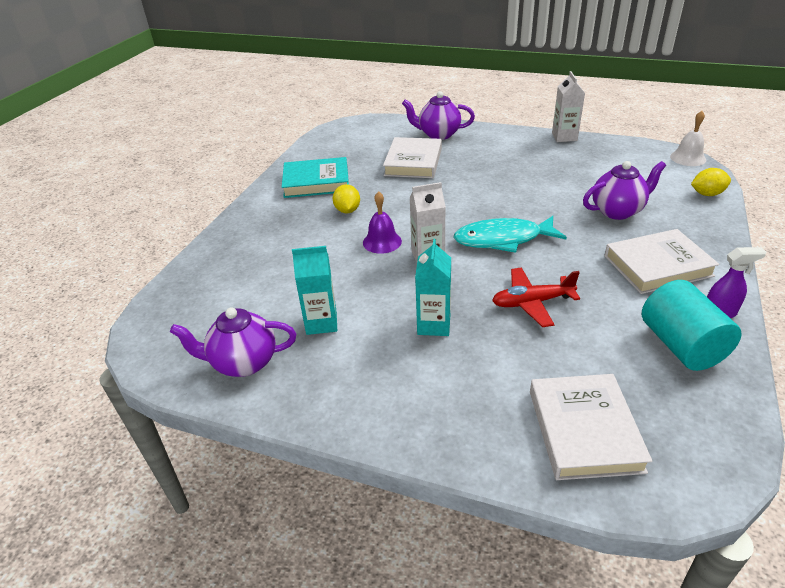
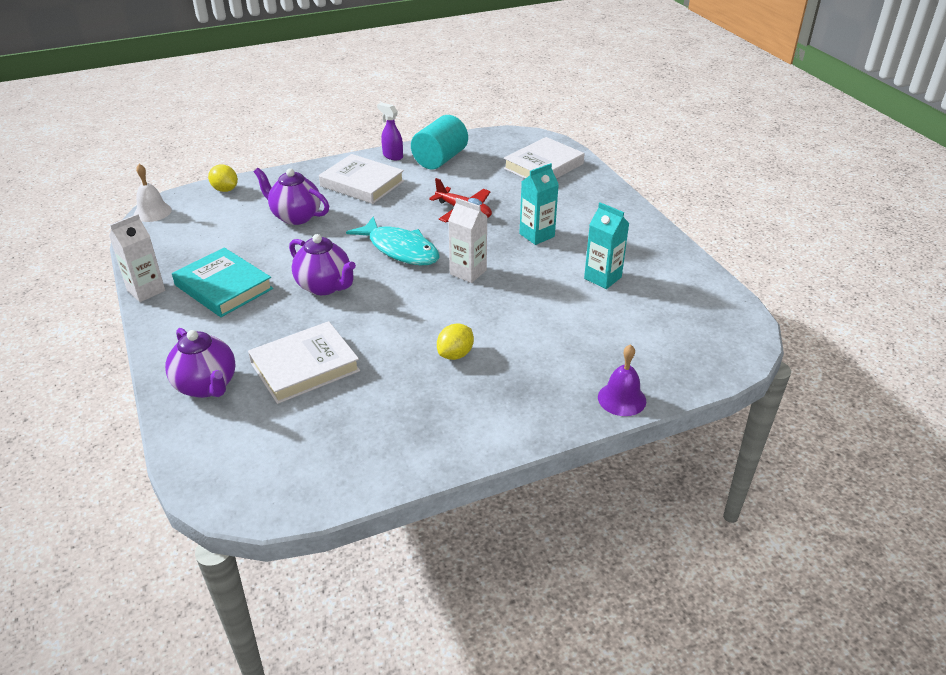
camera: 135 degrees left, 0 degrees up
purple teapot [170,308,296,377] -> purple teapot moved to [289,234,356,295]
turquoise book [282,157,349,198] -> turquoise book moved to [172,247,273,317]
purple bell [363,191,402,254] -> purple bell moved to [598,344,646,416]

